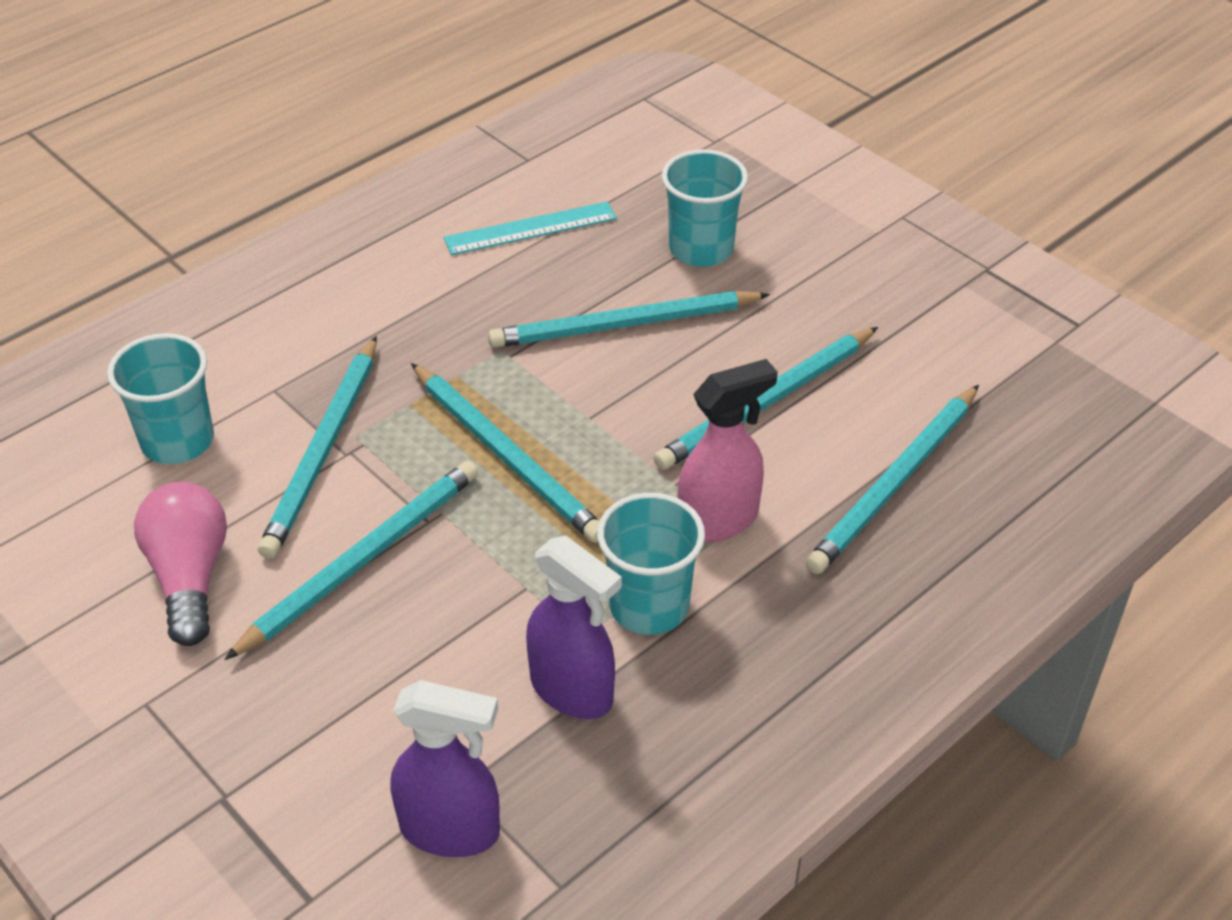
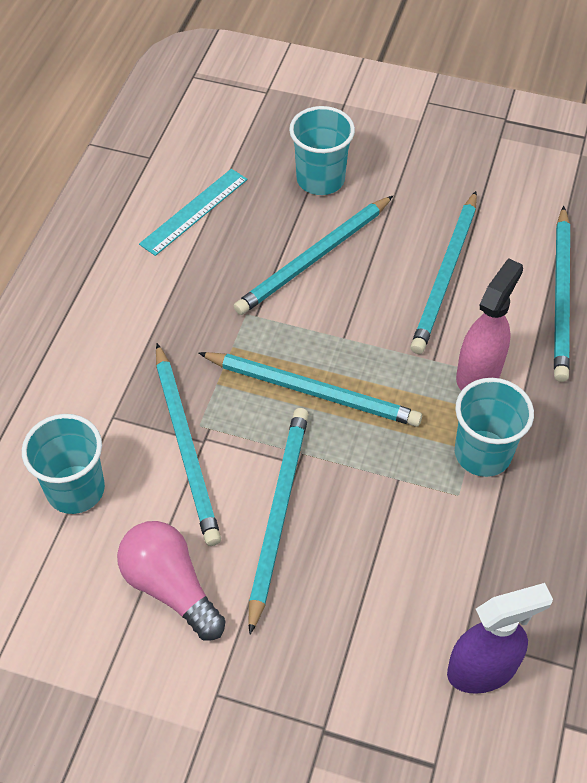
camera: 30 degrees left, 10 degrees up
purple spray bottle [526,535,622,719] -> none

